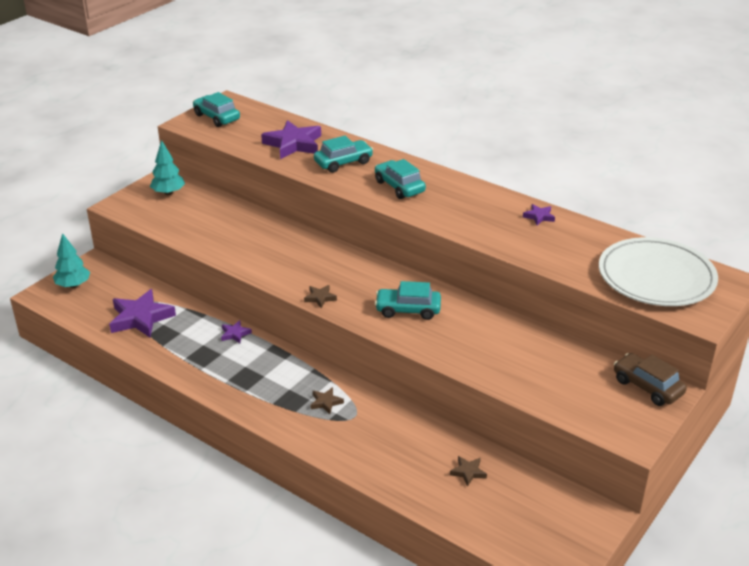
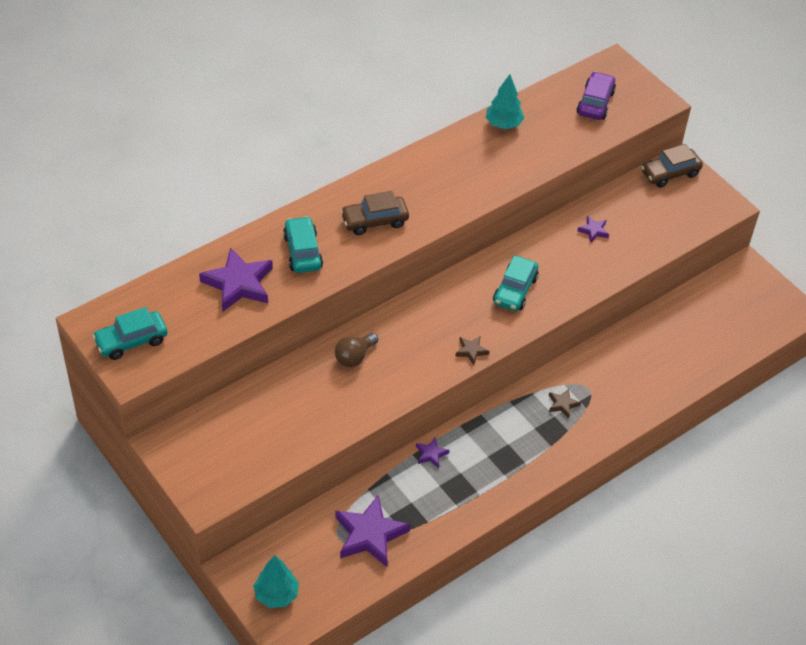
camera: 75 degrees left, 15 degrees up
turquoise tree [150,140,185,195] -> turquoise tree moved to [486,74,524,129]
turquoise car [375,159,426,199] -> brown car [340,191,409,235]
brown star [450,456,487,487] -> none
purple star [523,204,555,225] -> purple star moved to [577,216,609,242]
white plate [599,237,718,306] -> purple car [577,71,616,120]
none -> brown light bulb [335,333,378,367]

